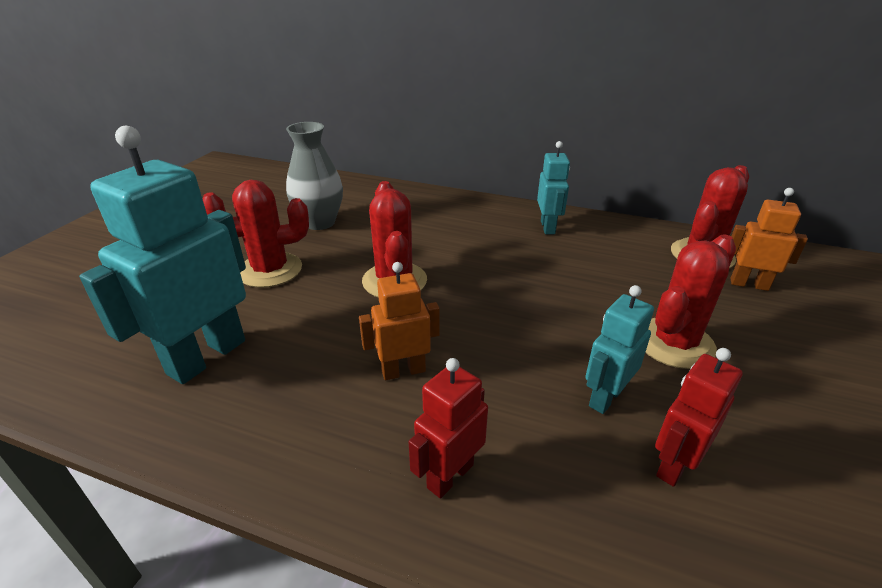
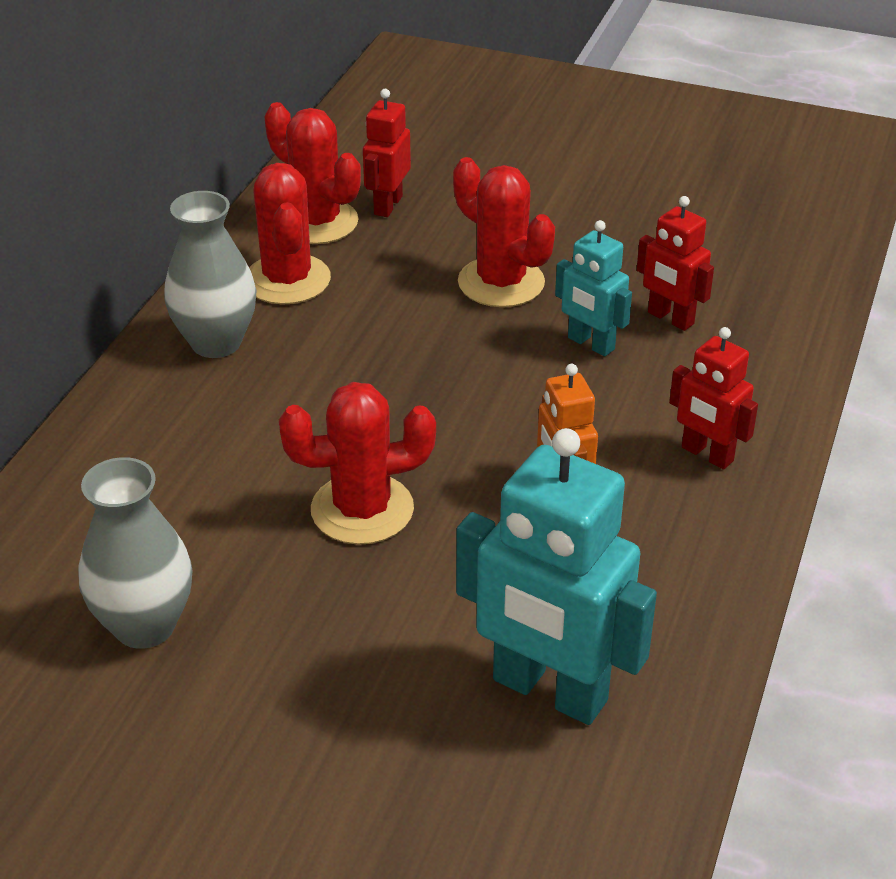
camera: 90 degrees left, 5 degrees up
red cactus [203,180,309,288] -> red cactus moved to [249,163,331,304]
turquoise robot [537,141,570,234] -> grey vase [164,191,257,358]
orange robot [730,188,808,291] -> red robot [363,89,411,217]

